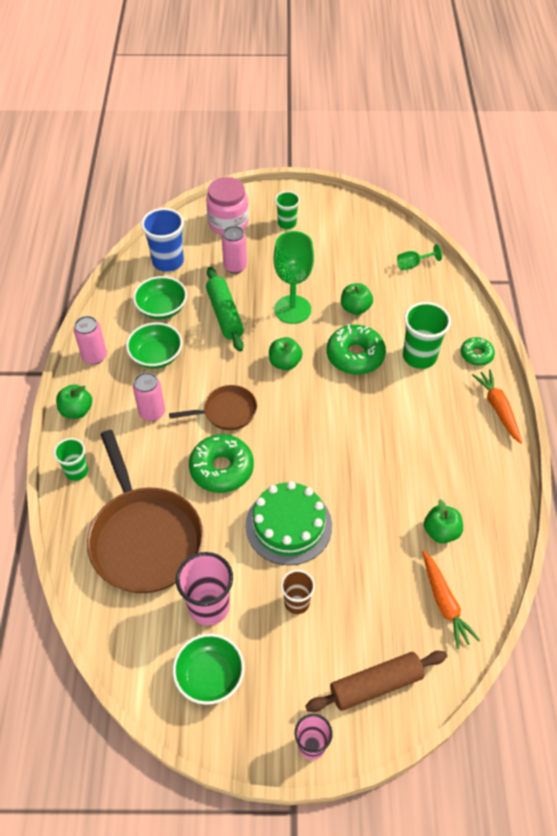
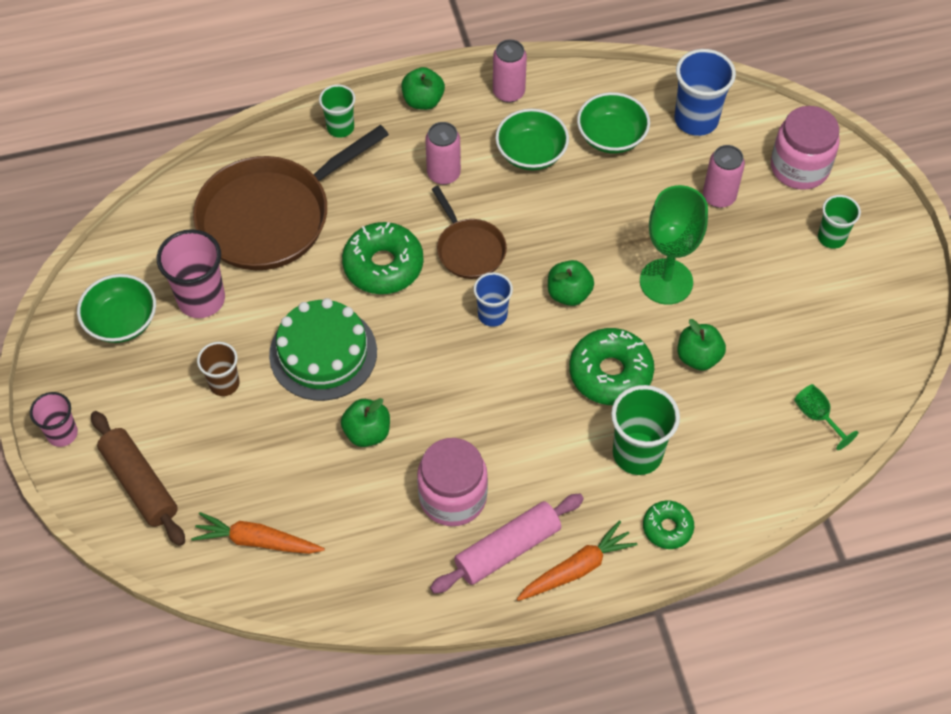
camera: 75 degrees right, 5 degrees up
green rolling pin [206,267,244,352] -> none
orange carrot [422,550,480,649] -> orange carrot turned 45 degrees clockwise [191,512,325,554]
green apple [424,499,463,543] -> green apple moved to [341,398,390,447]
none -> pink jar [417,438,488,526]
none -> pink rolling pin [430,494,584,594]
none -> blue cup [474,272,513,327]

